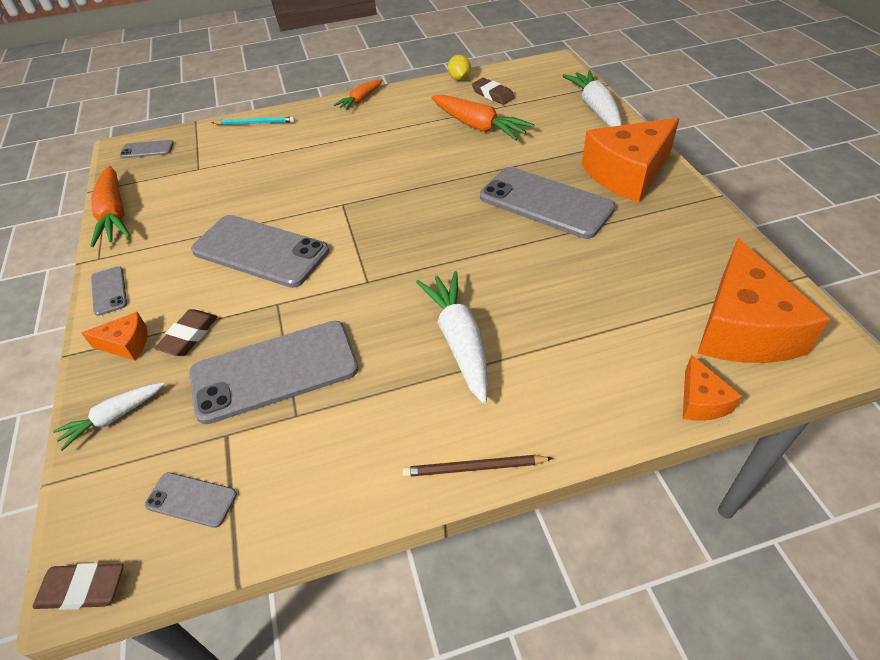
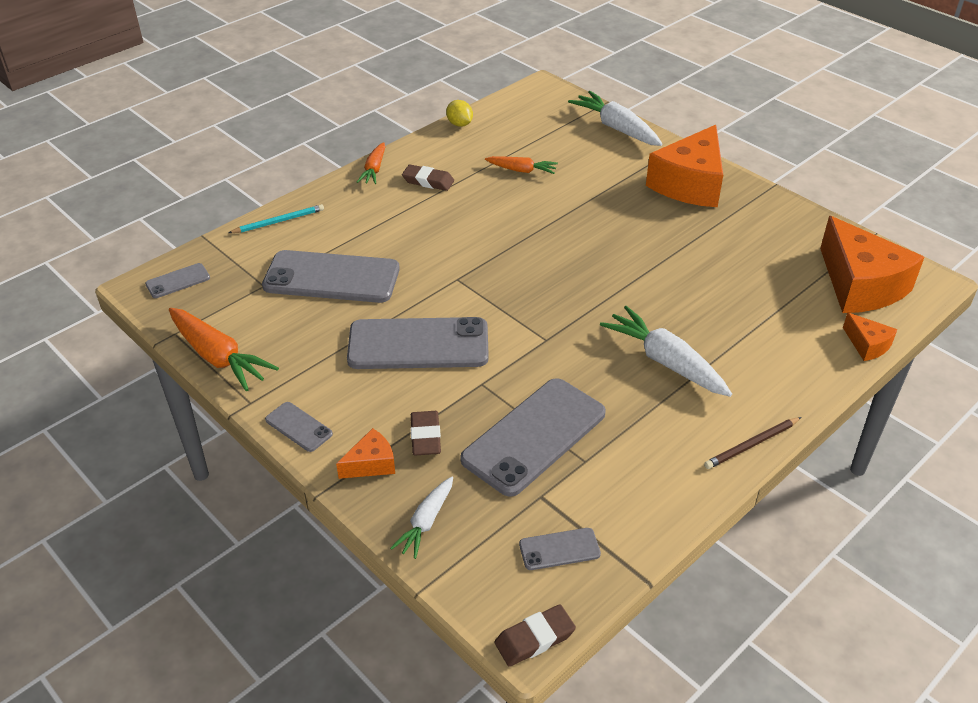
camera: 30 degrees left, 5 degrees down
orange carrot [432,95,535,141] -> orange carrot [485,156,558,174], size x0.59
brown eraser [472,78,515,105] -> brown eraser moved to [402,164,454,191]
grey phone [480,167,616,239] -> grey phone moved to [262,250,400,303]

